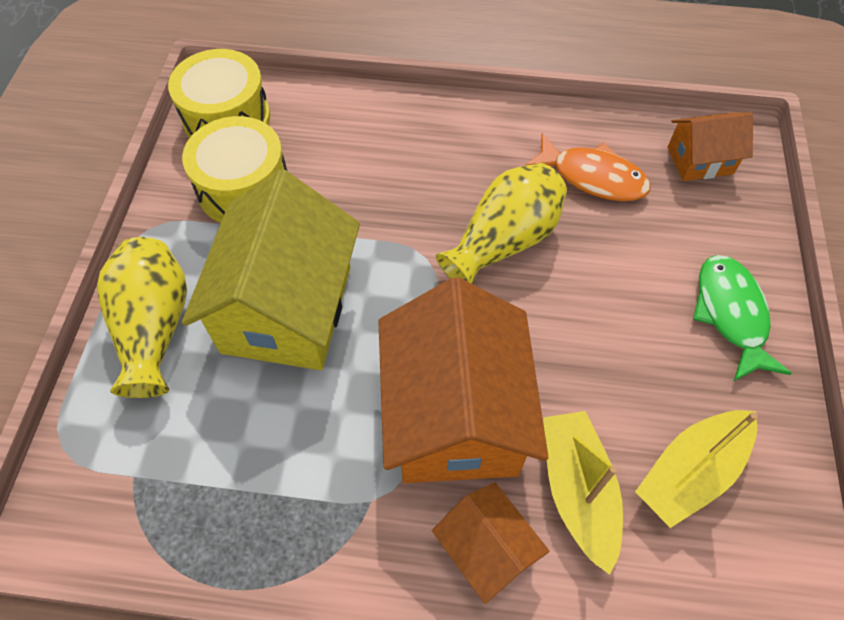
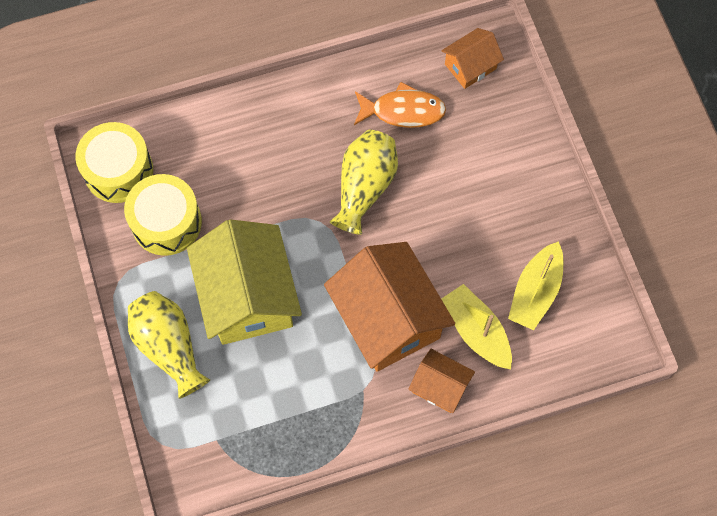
camera: 25 degrees left, 10 degrees up
green fish [693,255,792,382] -> none

